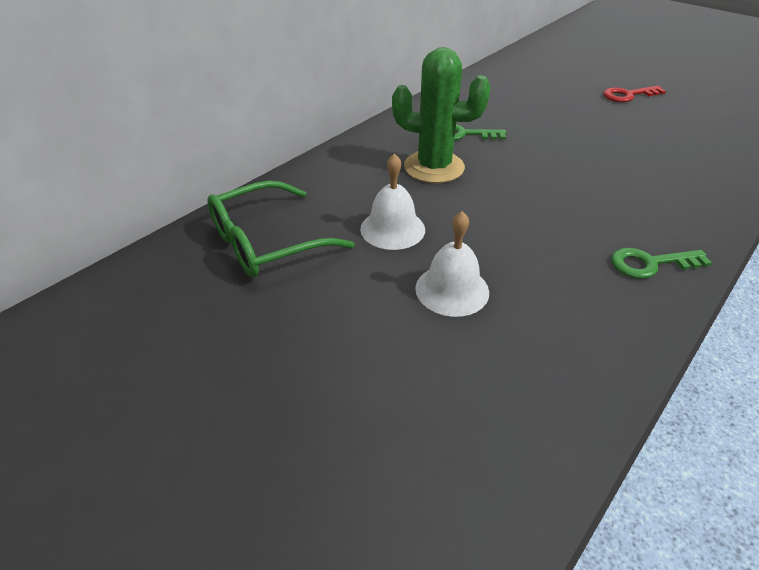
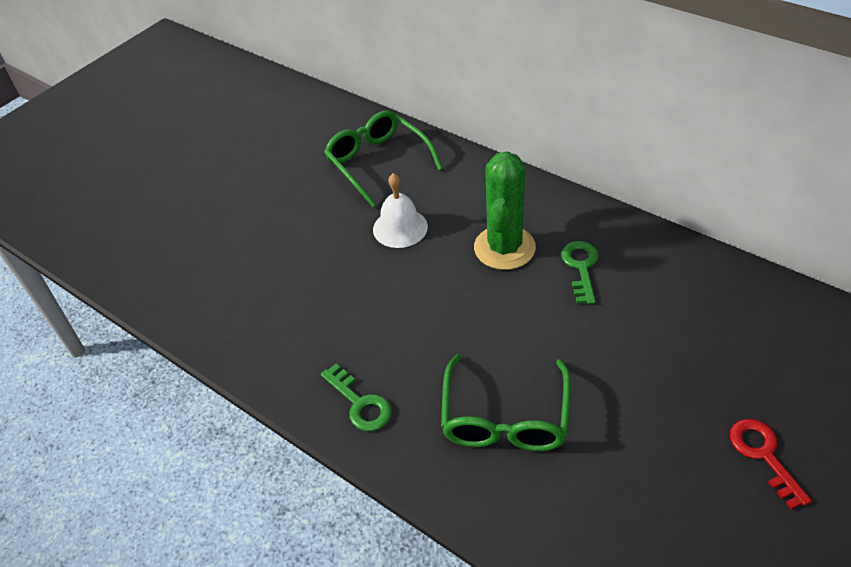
camera: 90 degrees right, 5 degrees up
white bell [415,211,489,317] -> none
green key [611,248,712,279] -> green key turned 150 degrees clockwise [321,364,392,431]
none -> green glasses [441,354,571,451]

